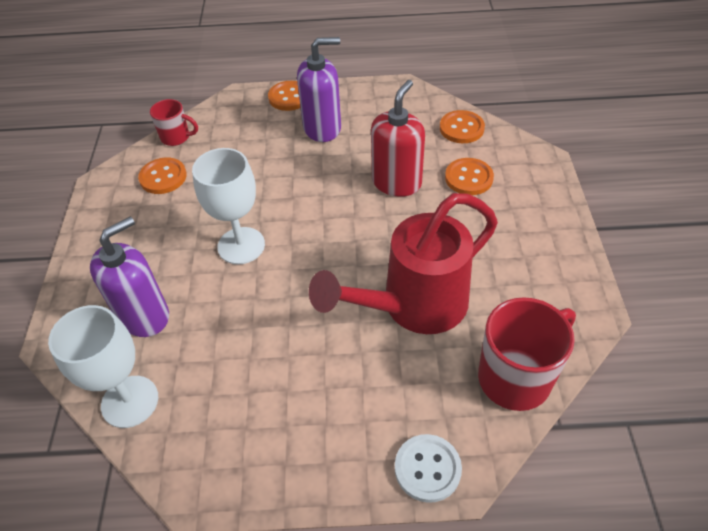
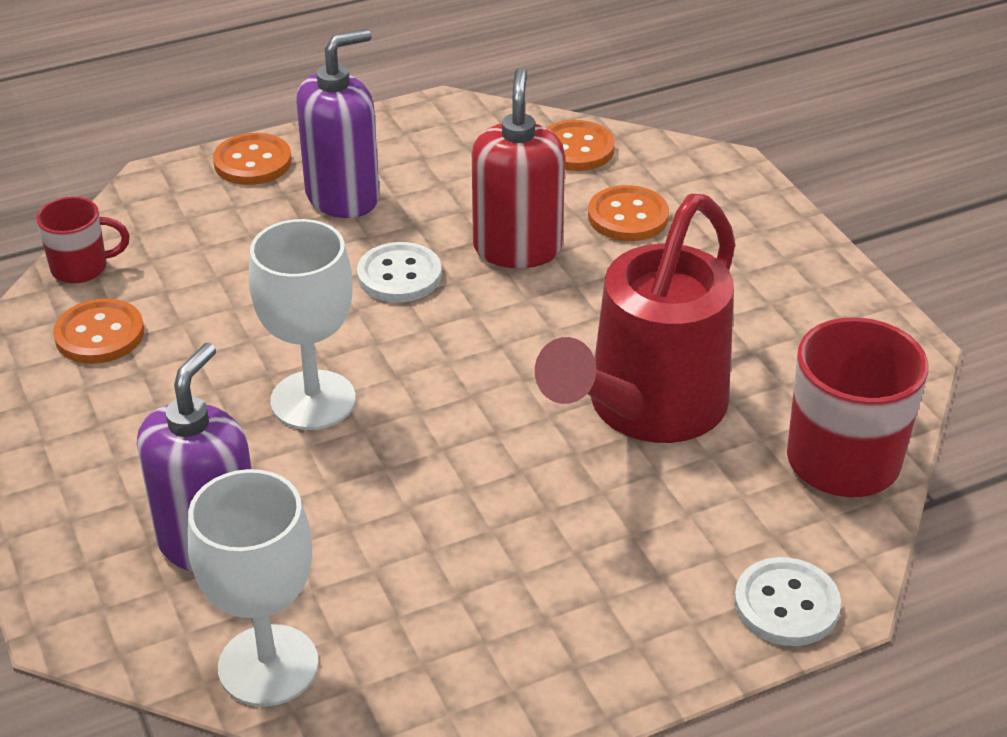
camera: 25 degrees left, 10 degrees down
none -> white button [357,242,442,302]

